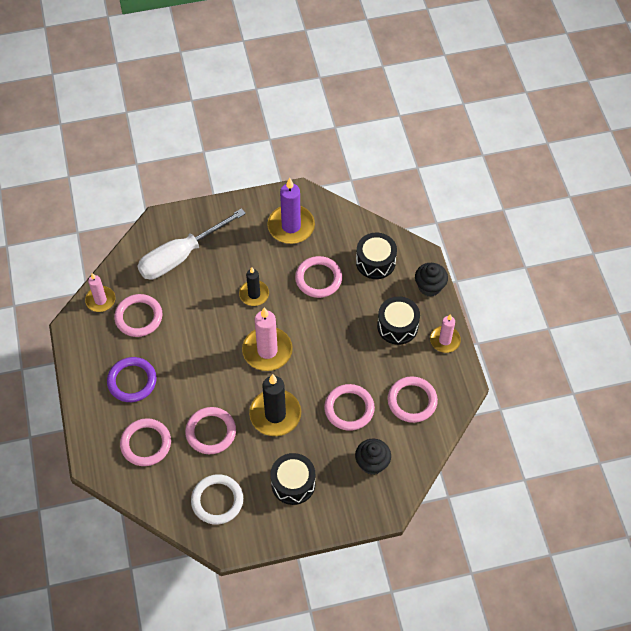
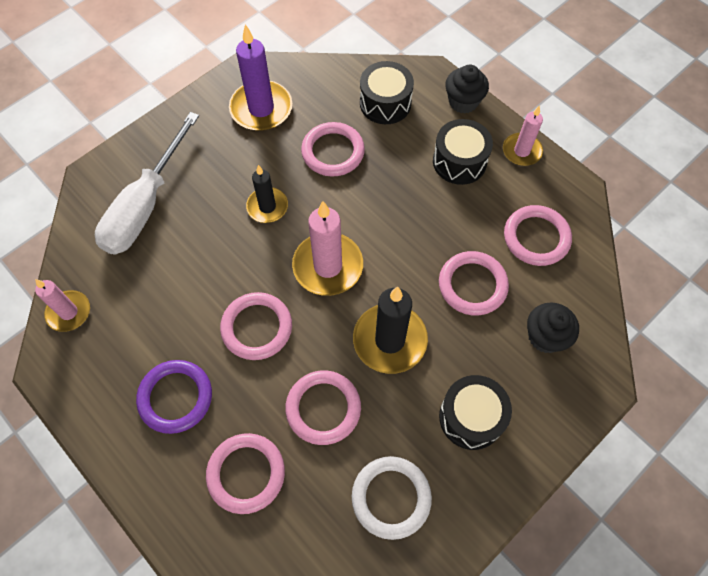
camera: 30 degrees left, 5 degrees up
pink ring [114,294,163,337] -> pink ring moved to [220,292,292,360]

